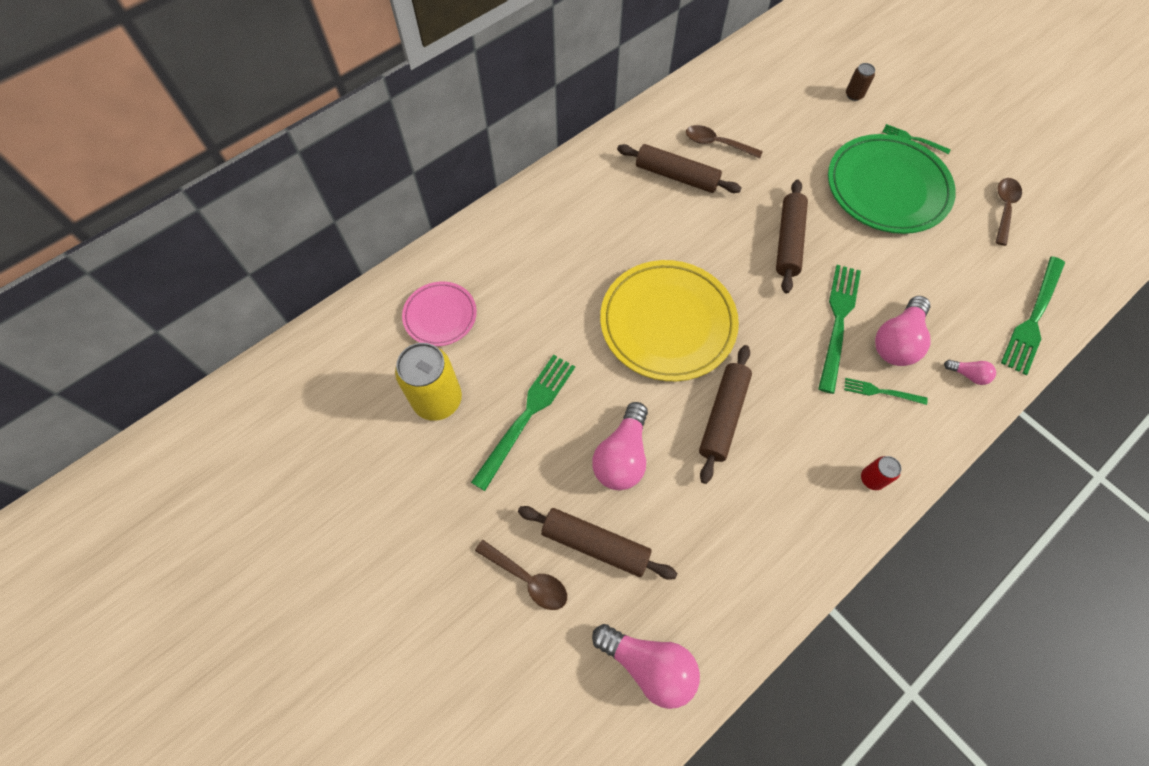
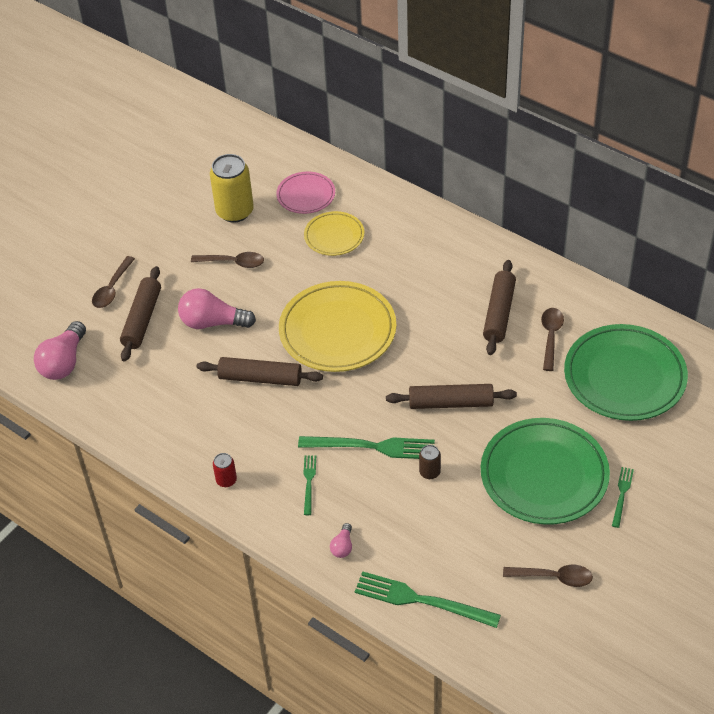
camera: 80 degrees right, 15 degrees down
green fork [471,355,575,491] -> brown spoon [191,252,264,268]
brown can [846,63,875,101] -> brown can moved to [419,445,441,479]
pink light bulb [875,296,930,366] -> none
none -> yellow plate [304,211,364,256]
none -> green plate [564,324,688,421]

